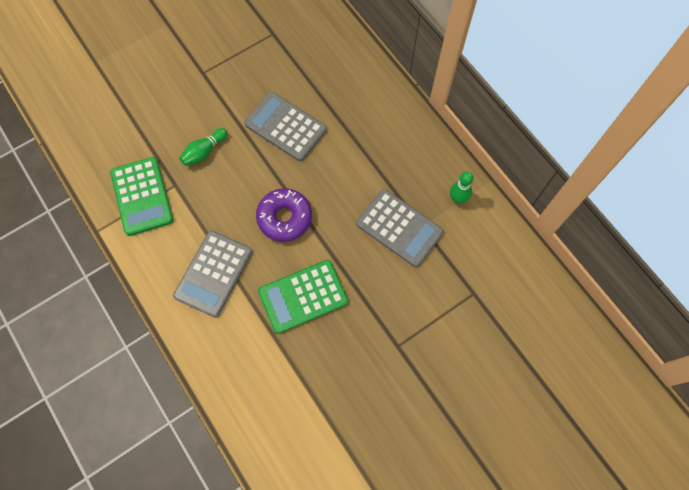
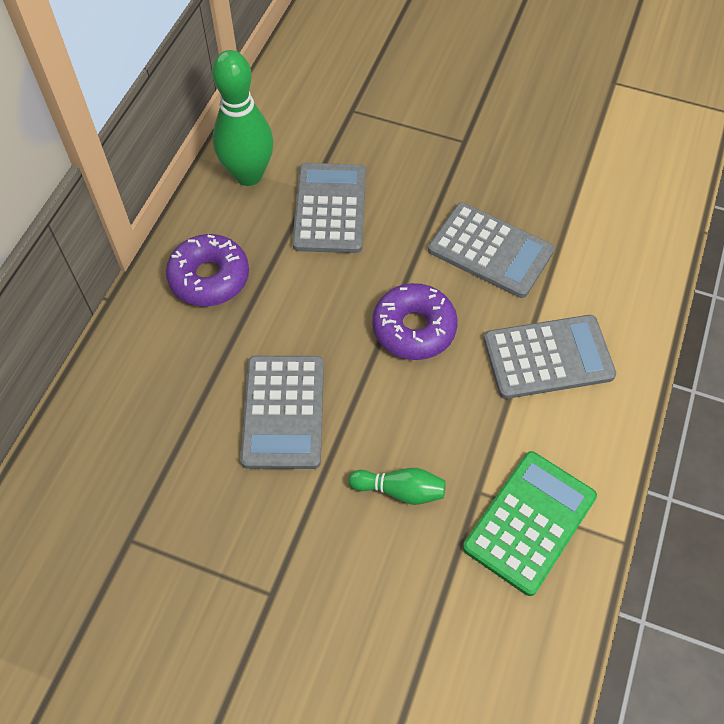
camera: 125 degrees left, 10 degrees down
green calculator [258,260,348,334] -> grey calculator [428,203,555,298]
green bowling pin [450,171,474,204] -> green bowling pin [212,50,274,186], size x1.95
none -> purple donut [166,234,249,307]

